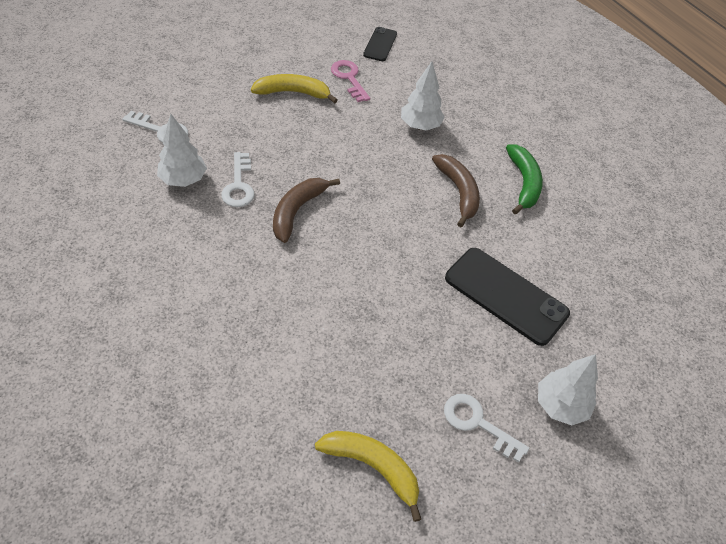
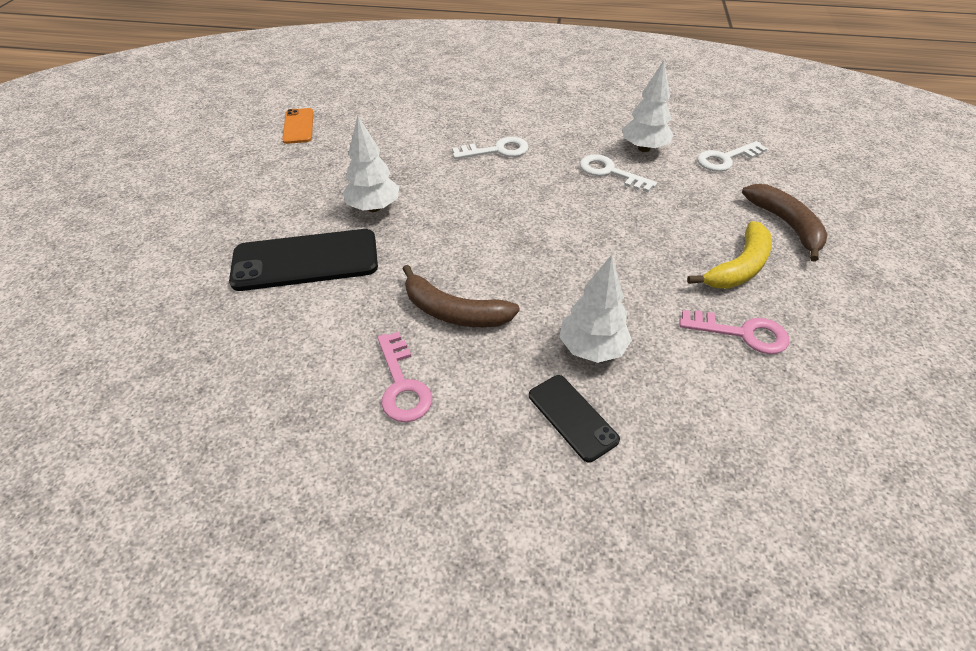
camera: 135 degrees right, 5 degrees down
brown banana [273,178,340,243] -> brown banana moved to [742,184,828,262]
yellow banana [315,431,421,522] -> orange phone [282,108,314,144]
black phone [363,27,397,61] -> black phone moved to [529,375,620,462]
white key [444,394,529,463] -> white key moved to [452,137,529,159]
green banana [506,144,543,214] -> pink key [377,332,432,422]
white tree [538,354,598,425] -> white tree moved to [343,115,399,212]

